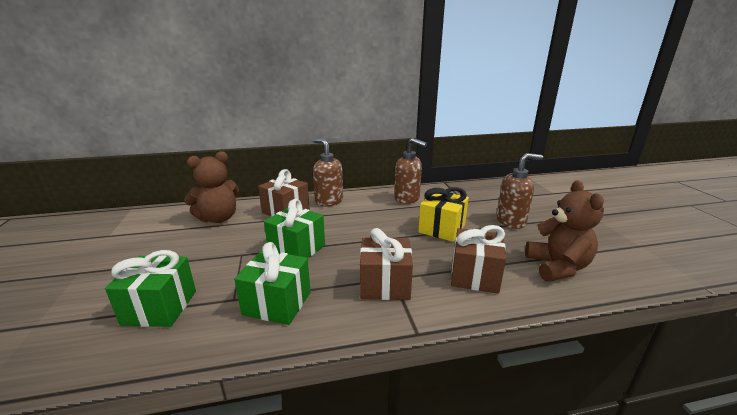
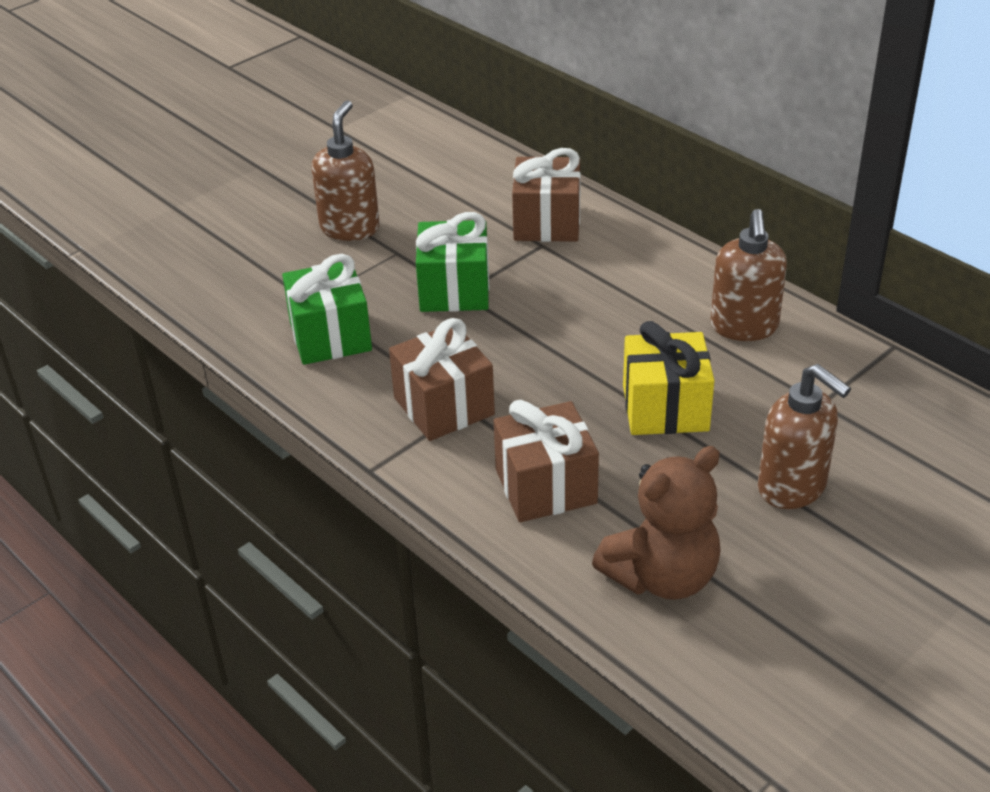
camera: 60 degrees right, 15 degrees up
green gift [105,250,196,327] -> none
brown teddy bear [184,151,239,223] -> none
brown soap dispenser [313,138,343,207] -> brown soap dispenser moved to [311,100,380,241]

